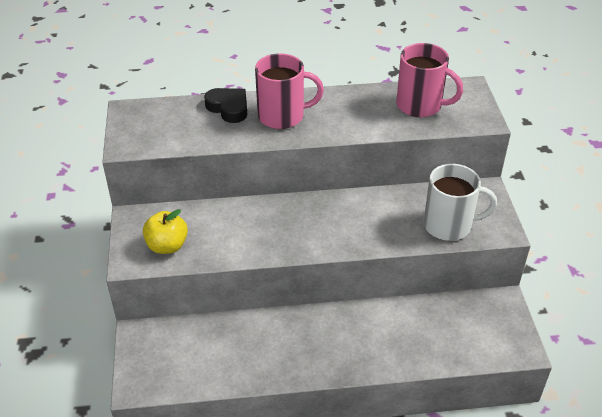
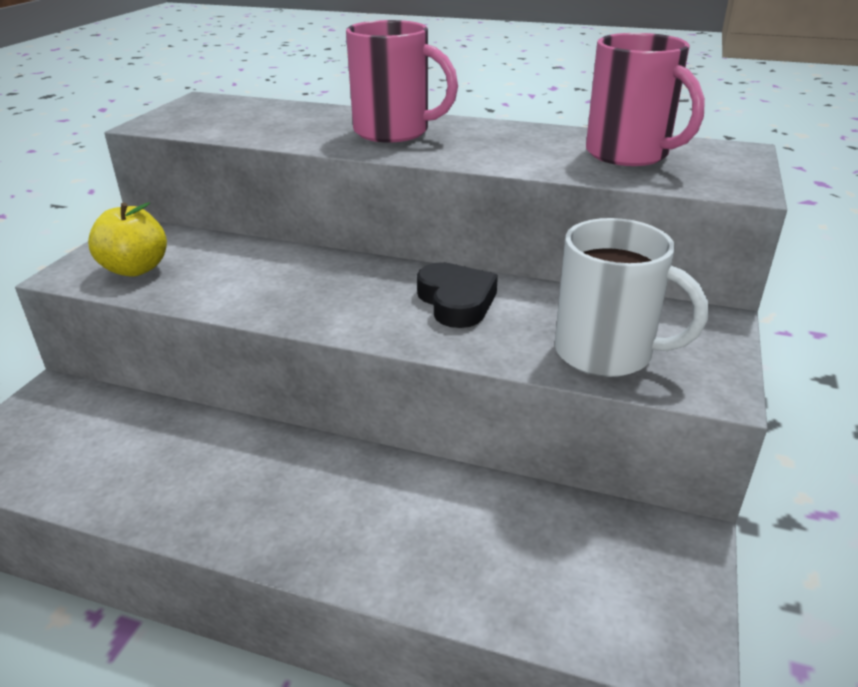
camera: 25 degrees right, 10 degrees down
black heart [204,88,247,123] -> black heart moved to [417,262,498,328]

